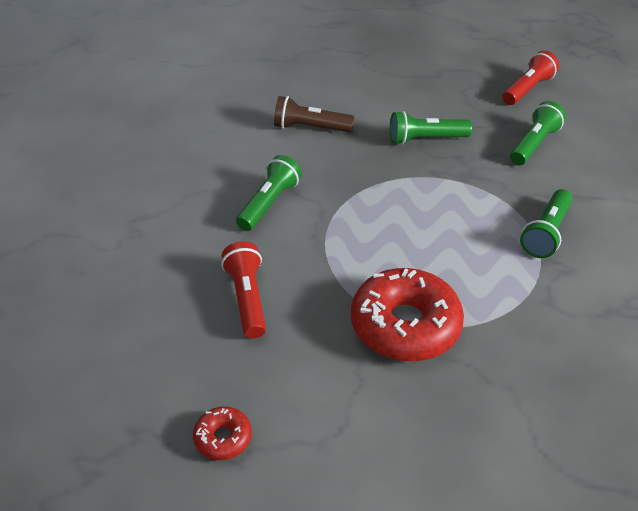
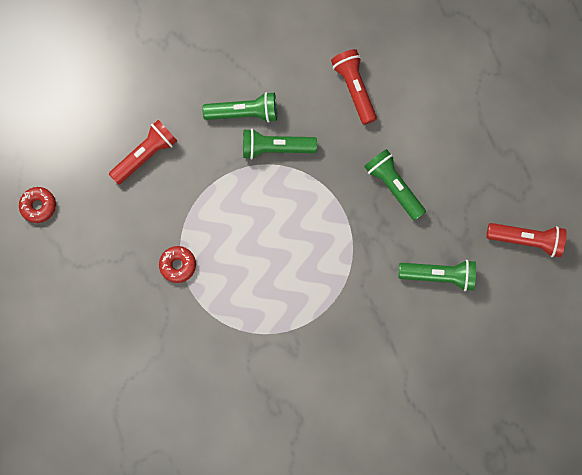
camera: 60 degrees right, 35 degrees up
brown flashlight [274,96,354,132] -> red flashlight [331,49,377,125]
red donut [351,268,464,361] -> red donut [159,246,196,283], size x0.46
green flashlight [520,189,572,258] -> green flashlight moved to [243,129,317,159]

